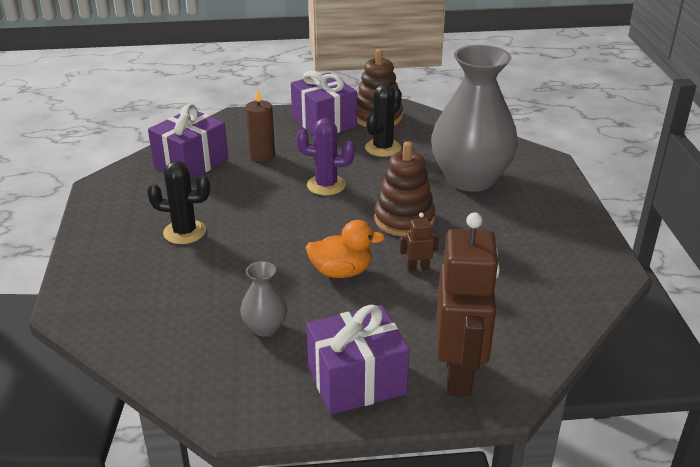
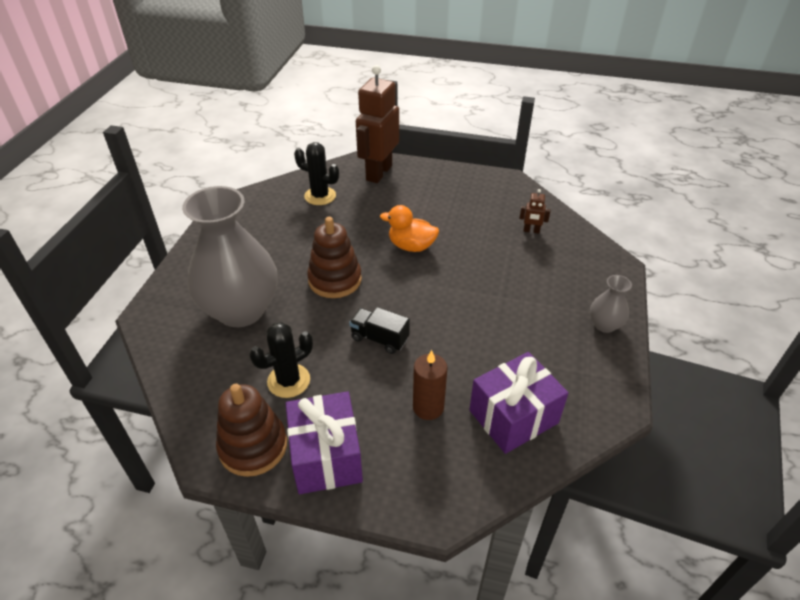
camera: 160 degrees left, 10 degrees up
black cactus [147,161,210,244] -> black cactus moved to [294,142,339,205]
grey vase [240,261,288,337] -> grey vase moved to [590,275,632,333]
purple cactus [296,118,355,195] -> black truck [349,307,410,354]
purple gift [307,305,409,415] -> none
brown robot [400,212,439,272] -> brown robot moved to [519,189,550,233]

